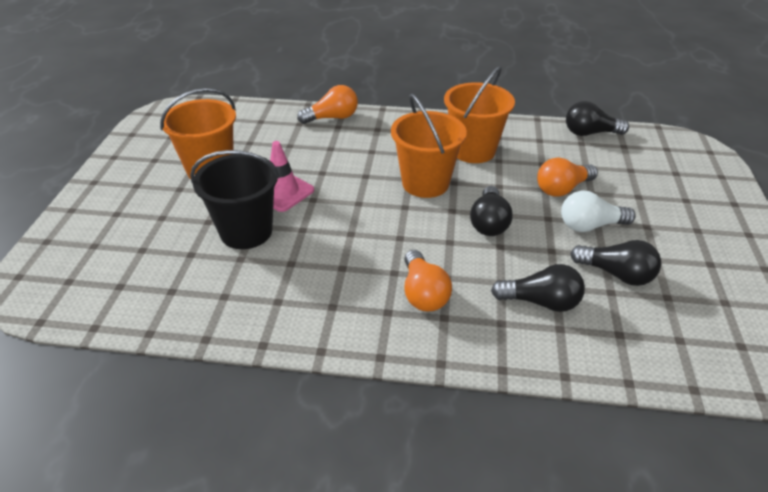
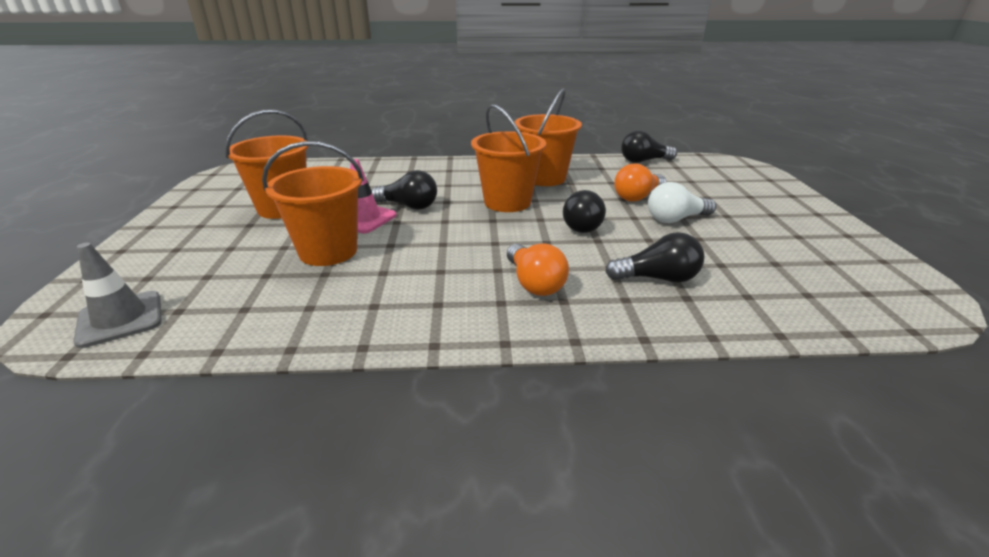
camera: 10 degrees left, 10 degrees down
black bucket [190,150,280,249] -> orange bucket [262,141,364,266]
orange light bulb [297,85,358,124] -> none
black light bulb [570,240,661,286] -> black light bulb moved to [371,170,437,210]
none -> grey traffic cone [73,243,162,348]

